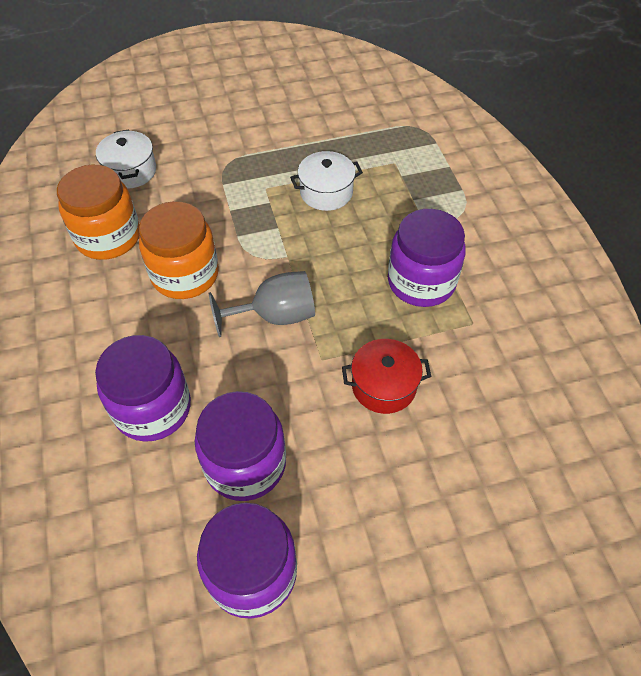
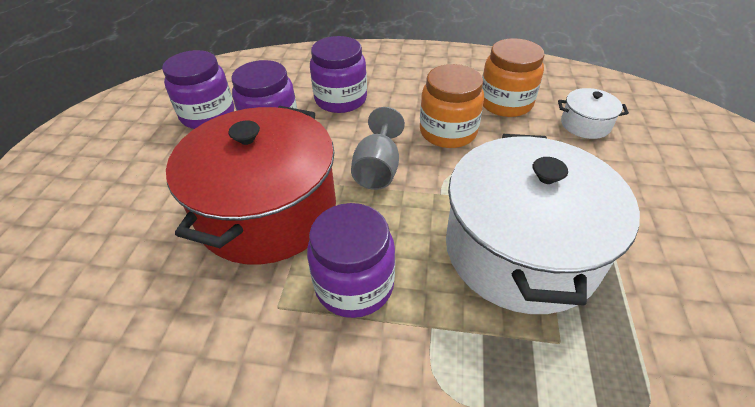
camera: 115 degrees right, 10 degrees down
white pot [290,151,363,211] -> white pot [446,134,640,314], size x2.38
red pot [342,339,431,414] -> red pot [166,106,336,265], size x2.38

